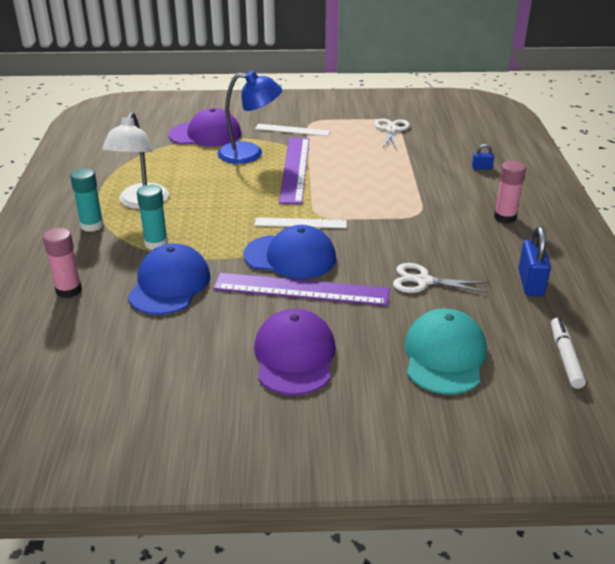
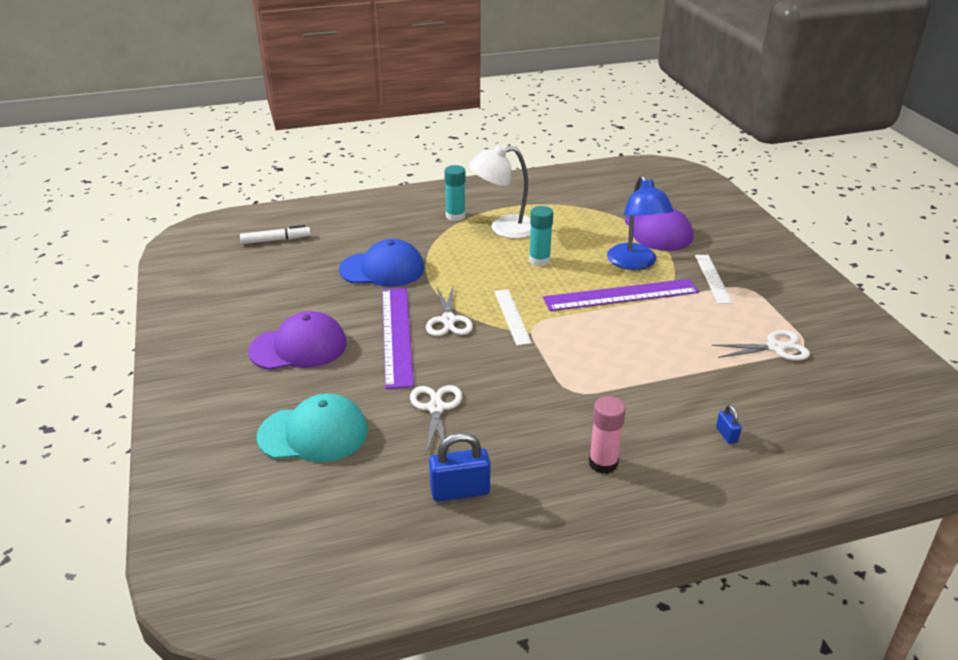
camera: 75 degrees right, 0 degrees up
pink glue stick [43,228,82,298] -> none
turquoise glue stick [137,185,168,250] -> turquoise glue stick moved to [529,206,553,266]
blue cap [243,225,336,279] -> white scissors [426,287,473,336]
white marker [551,318,586,389] -> white marker moved to [240,225,311,244]

